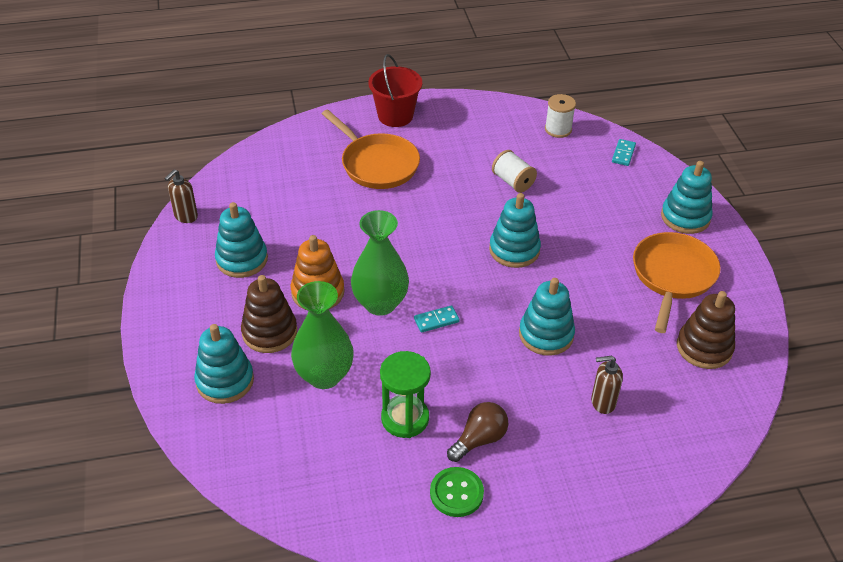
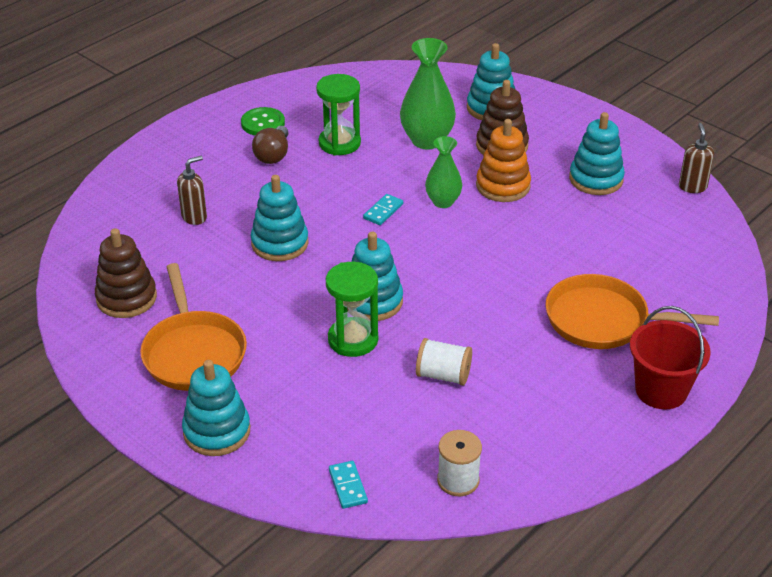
camera: 145 degrees right, 5 degrees down
green vase [351,210,409,316] -> green vase [425,136,462,208], size x0.63
none -> green hourglass [326,262,378,357]

